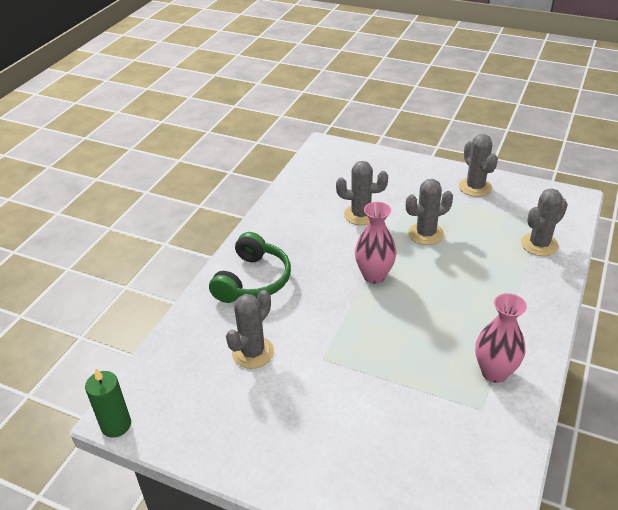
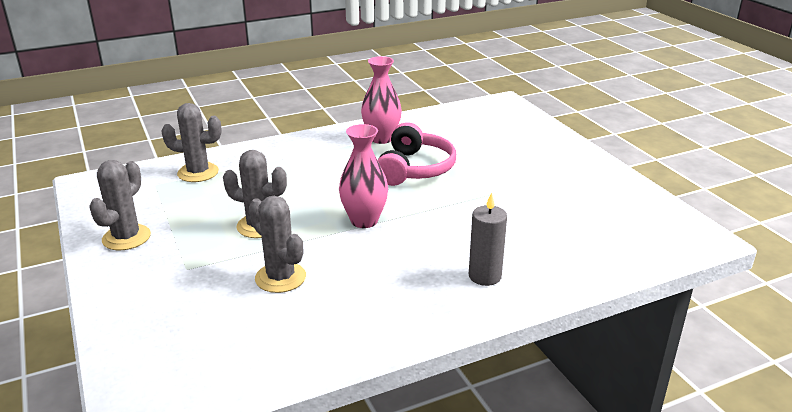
camera: 140 degrees left, 10 degrees down
green candle [85,369,131,438] -> none
green headphones [209,232,291,303] -> grey candle [469,192,507,286]
grey cactus [226,290,274,369] -> none
none -> pink headphones [378,122,456,186]

